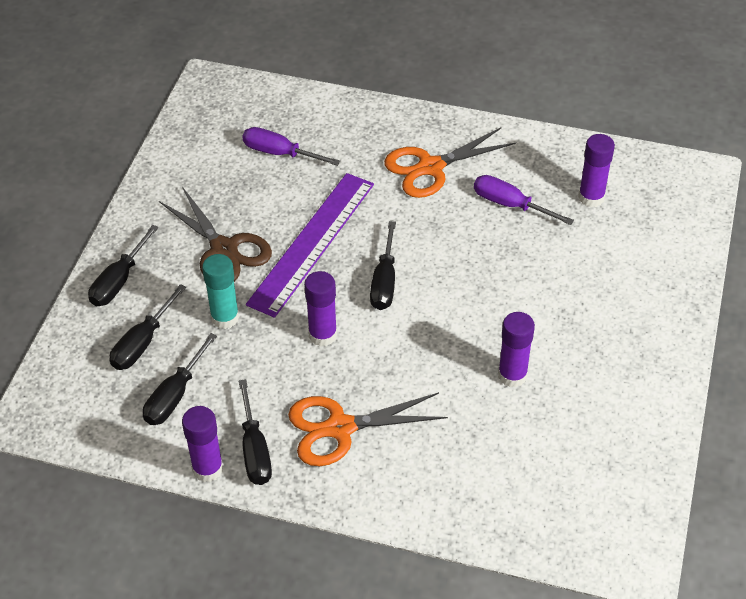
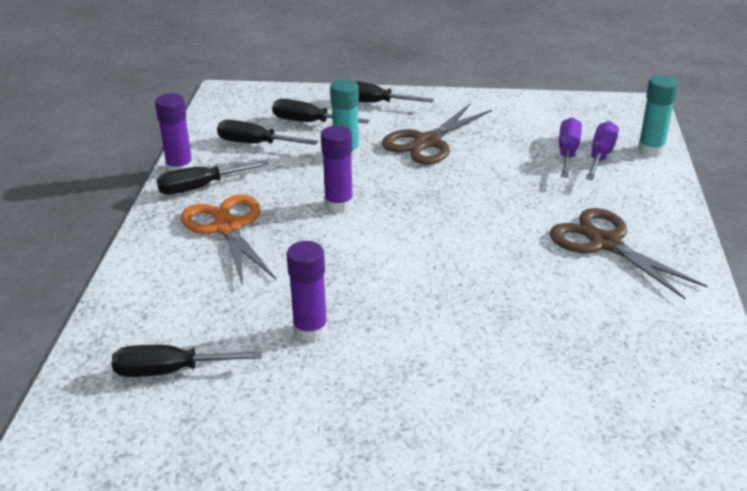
camera: 80 degrees right, 15 degrees down
purple ruler [246,173,374,318] -> none
black screwdriver [370,221,396,310] -> black screwdriver moved to [112,345,262,377]
orange scissors [384,127,516,198] -> brown scissors [550,208,707,299]
purple screwdriver [474,175,574,225] -> purple screwdriver moved to [586,121,619,180]
purple glue stick [578,134,615,207] -> none
none -> turquoise glue stick [638,75,678,157]

